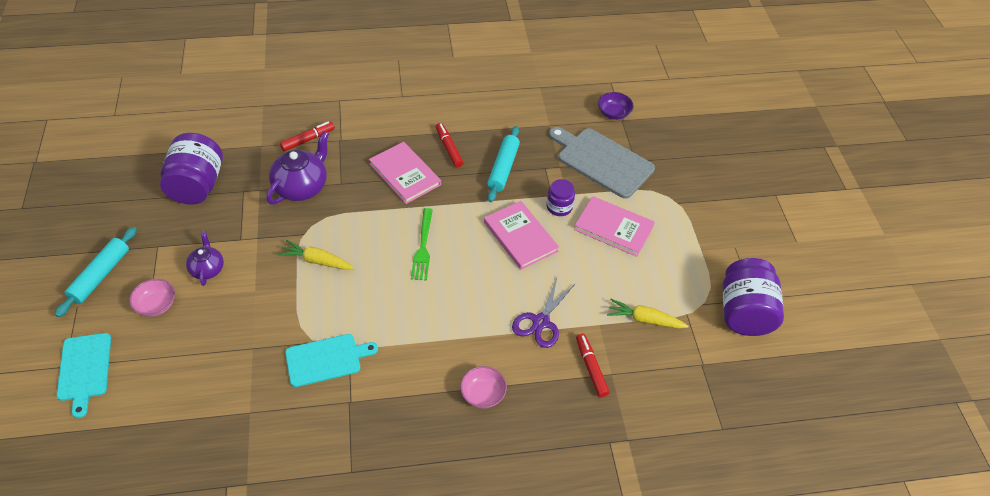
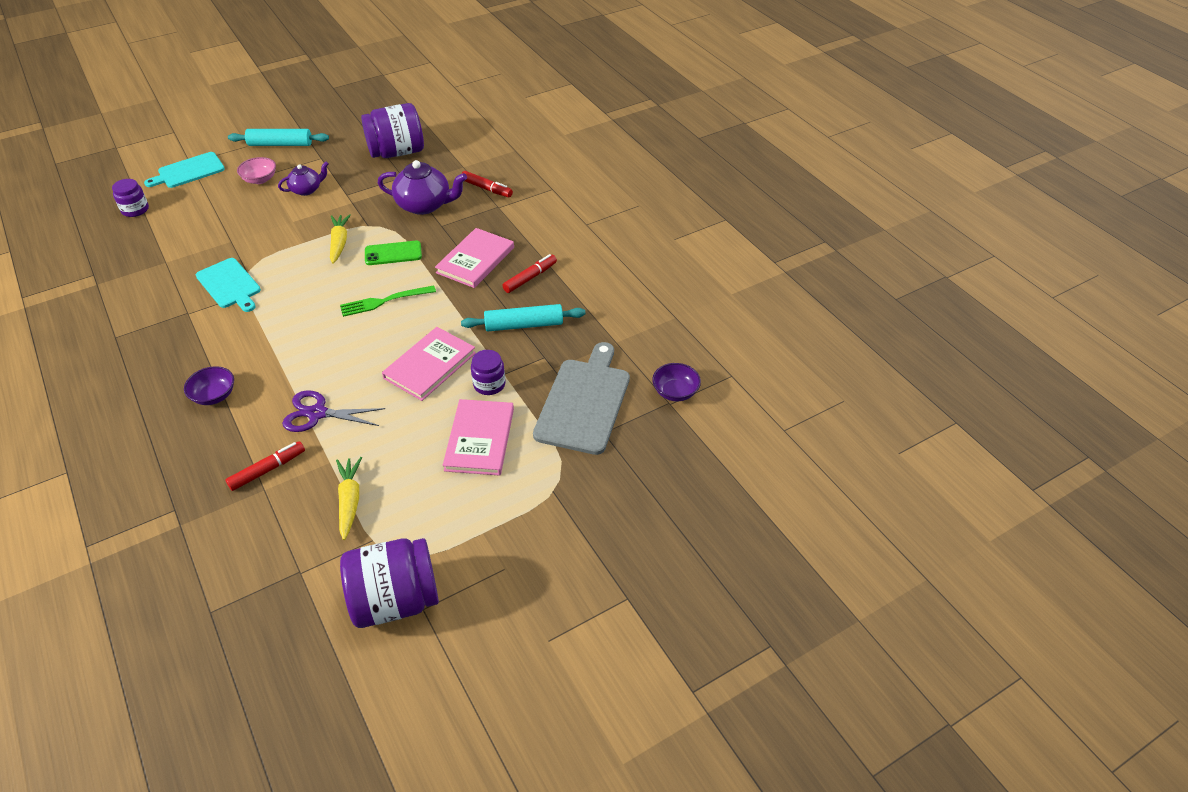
camera: 70 degrees right, 5 degrees down
pink bowl [460,366,507,409] -> purple bowl [184,366,234,405]
none -> purple jar [112,179,149,217]
none -> green phone [365,241,422,265]

